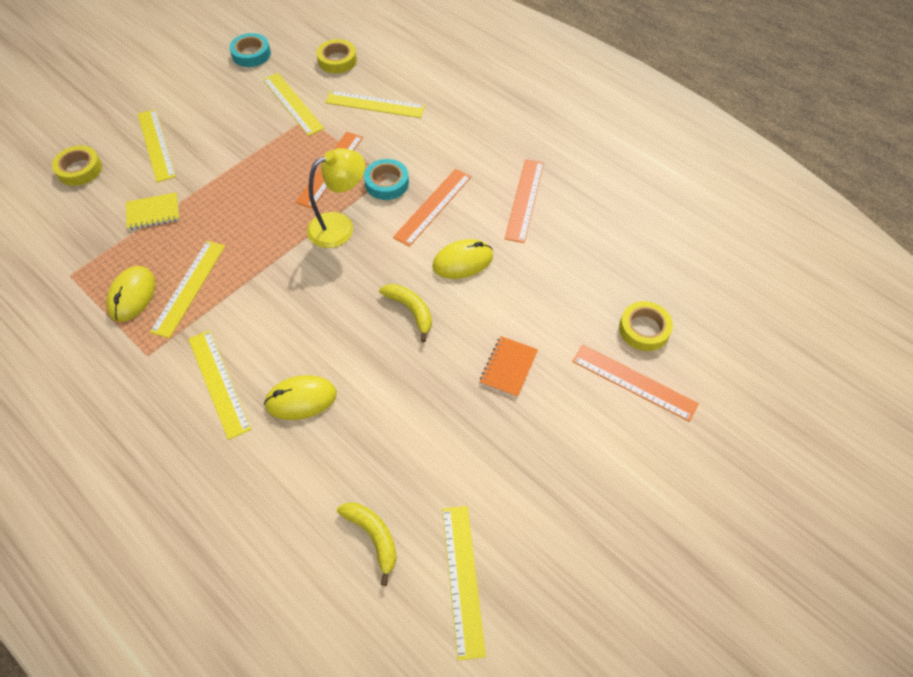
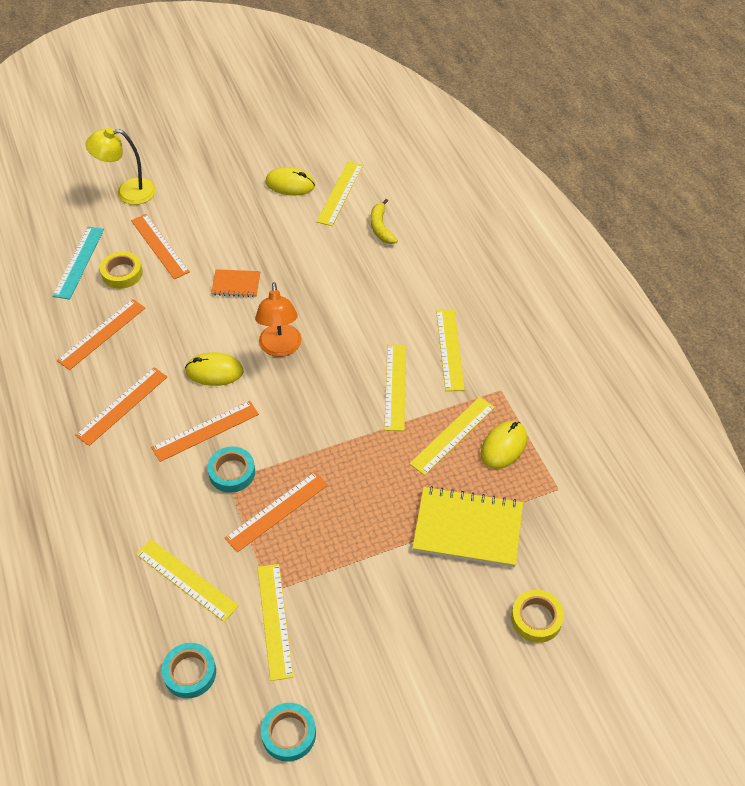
camera: 155 degrees left, 5 degrees down
yellow notebook [126,192,180,230] -> yellow notebook [412,486,523,567], size x1.90
yellow ruler [138,109,176,182] -> yellow ruler moved to [384,345,406,431]
yellow mouse [264,375,337,420] -> yellow mouse moved to [265,167,315,196]
yellow lamp [307,148,365,248] -> yellow lamp moved to [86,127,156,205]
yellow tape [317,39,357,74] -> turquoise tape [162,643,216,699]
yellow banana [379,284,432,342] -> orange lamp [255,282,302,357]
orange notebook [479,336,538,398] -> orange notebook turned 45 degrees clockwise [211,269,260,297]
none -> turquoise ruler [53,226,104,300]
none -> orange ruler [57,299,145,370]

